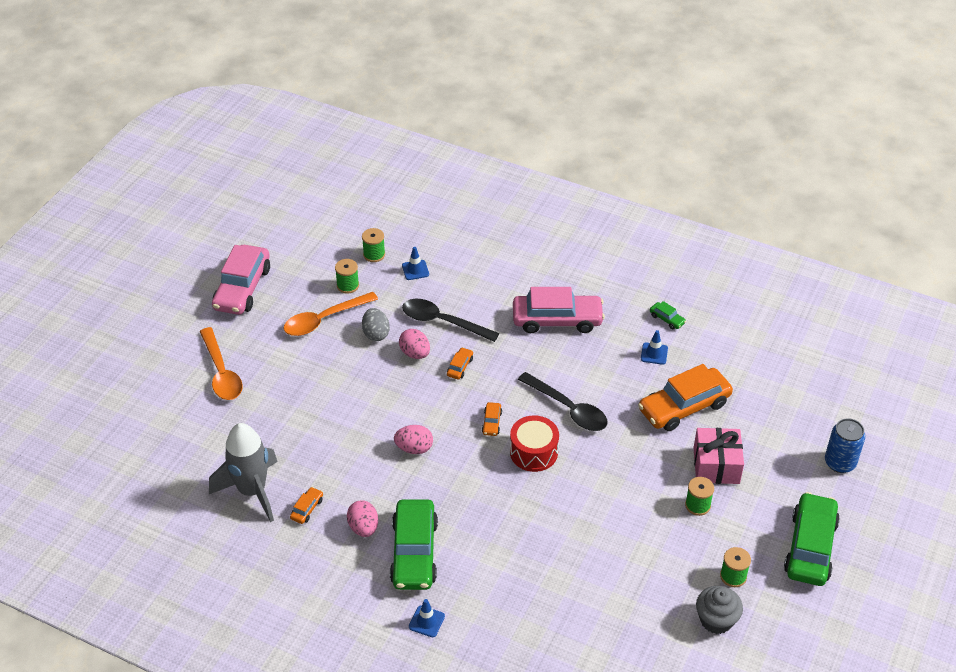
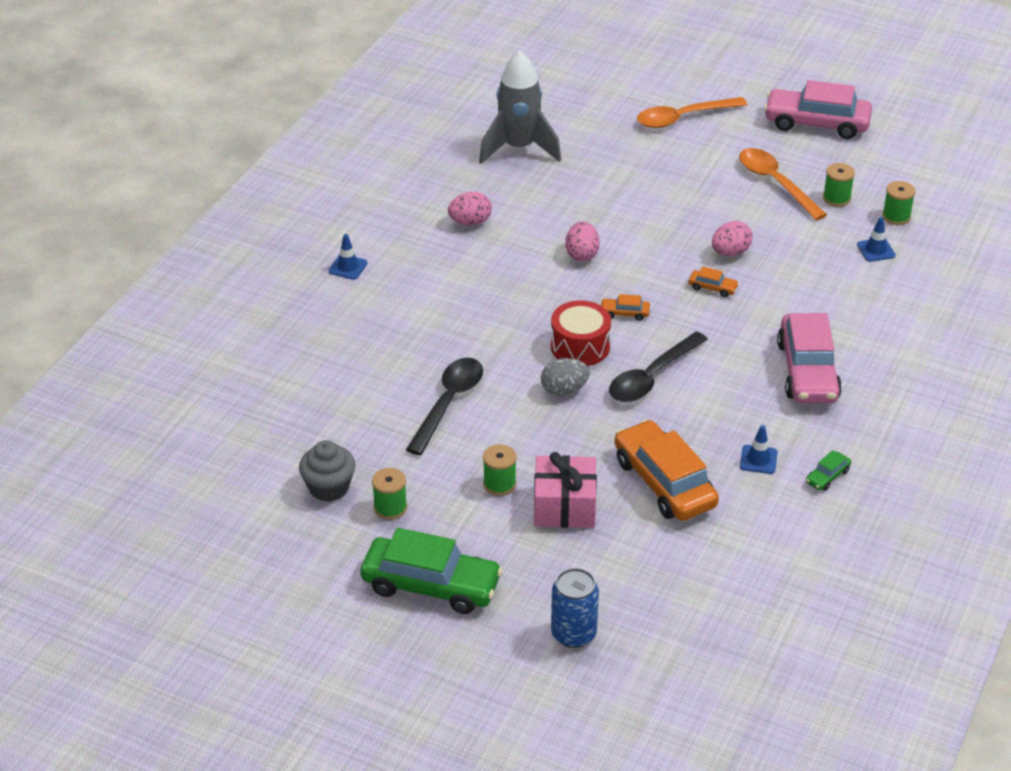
camera: 90 degrees right, 5 degrees down
orange car [290,487,323,524] -> none
grey egg [362,308,390,341] -> grey egg moved to [541,358,590,396]
green car [390,499,438,590] -> none
black spoon [402,299,499,342] -> black spoon moved to [406,358,483,455]

